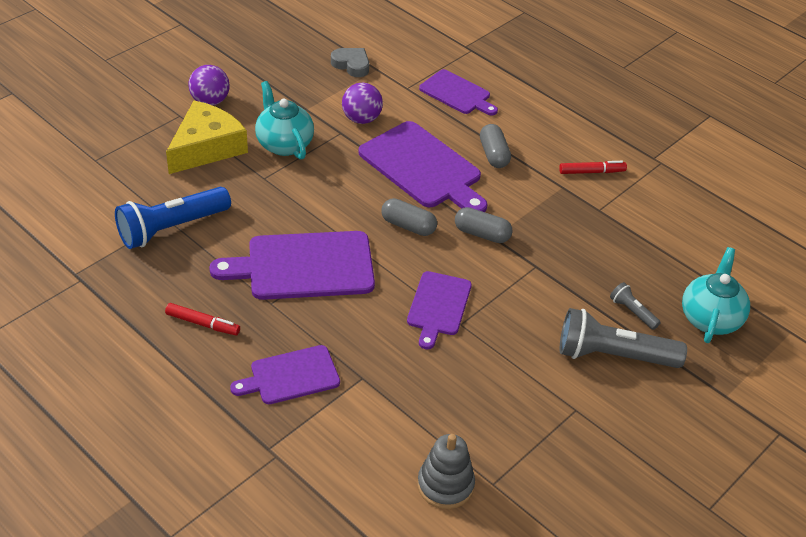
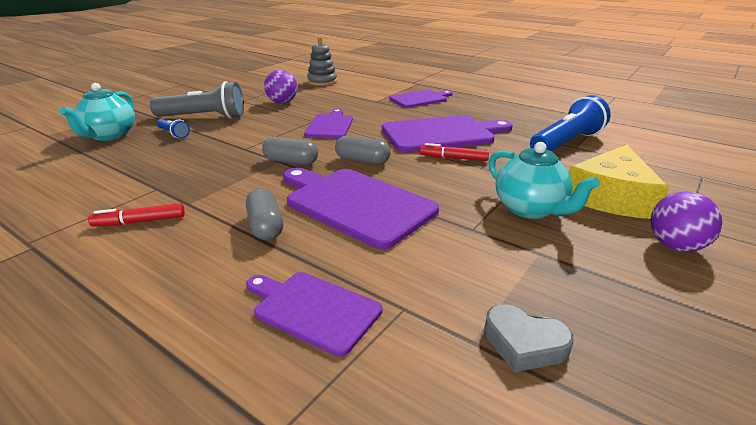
camera: 175 degrees right, 15 degrees down
red marker [165,303,240,335] -> red marker moved to [420,143,489,161]
purple ball [342,82,383,124] -> purple ball moved to [264,70,297,103]
grey flashlight [610,282,661,330] -> blue flashlight [157,119,190,138]

